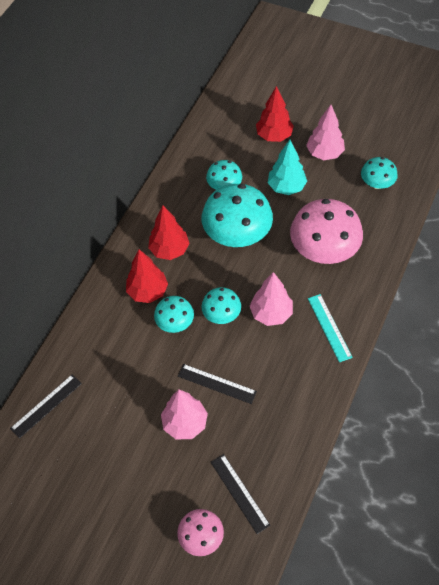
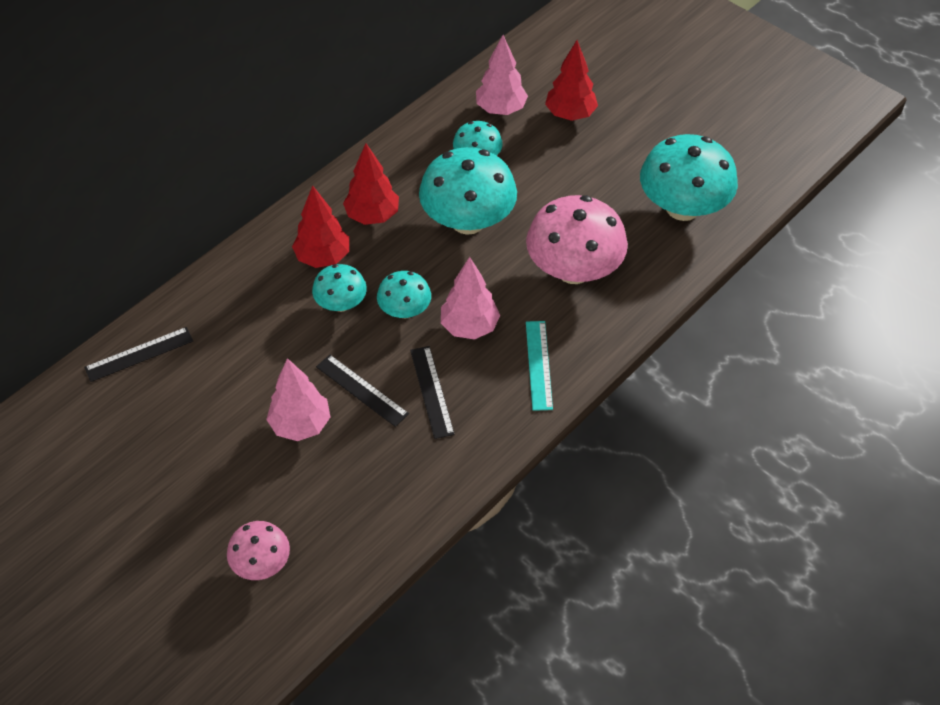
camera: 15 degrees right, 5 degrees down
black ruler [211,454,270,534] -> black ruler moved to [410,346,455,439]
turquoise tree [268,140,307,195] -> none
pink tree [306,105,345,160] -> pink tree moved to [476,35,528,115]
turquoise mushroom [361,157,398,189] -> turquoise mushroom [640,134,738,221], size x1.87

